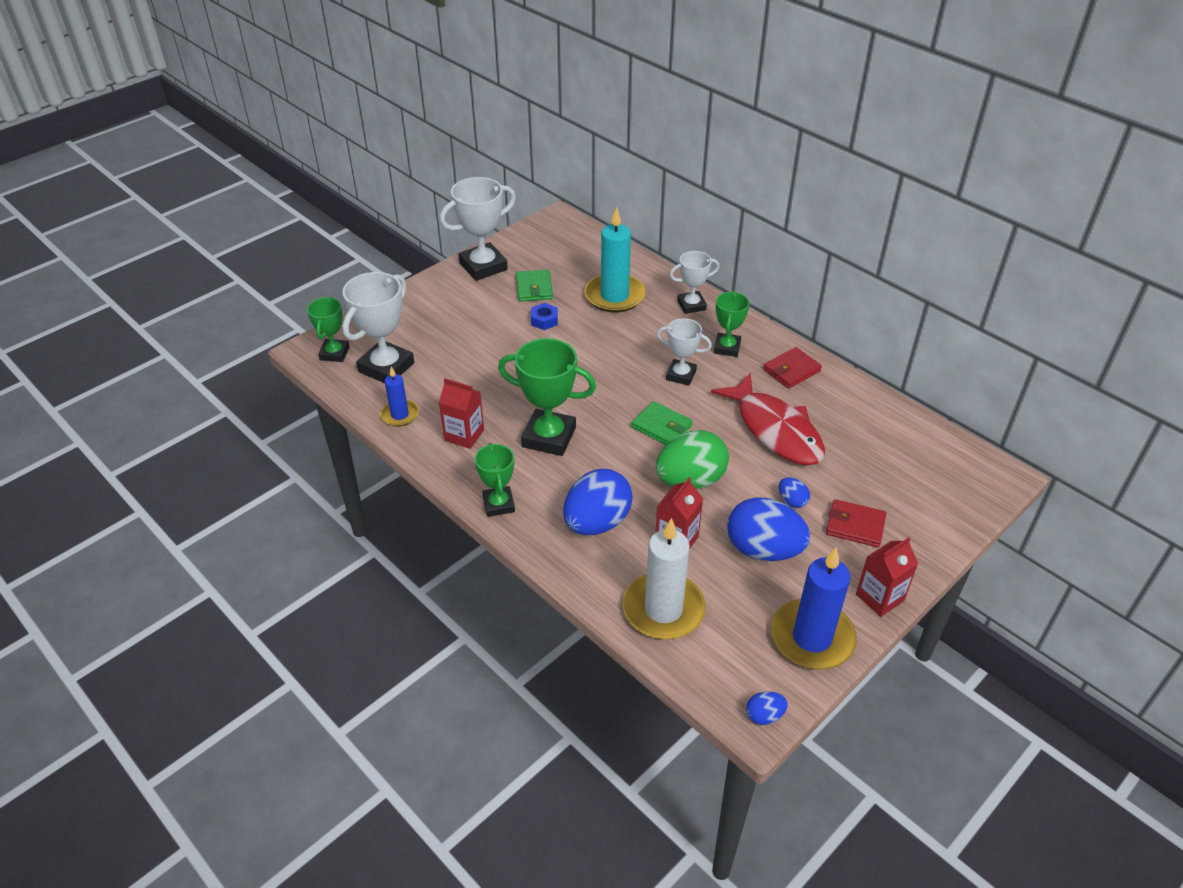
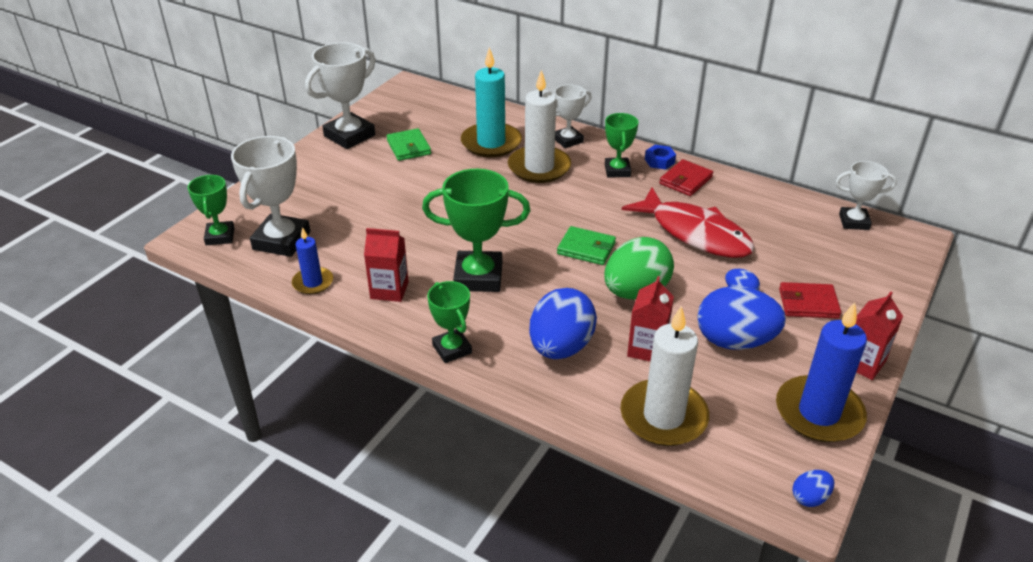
camera: 15 degrees left, 5 degrees down
blue nut [531,303,558,330] -> blue nut moved to [645,145,676,170]
white trophy [657,318,712,386] -> white trophy moved to [836,161,897,230]
none -> white candle [508,70,571,183]

